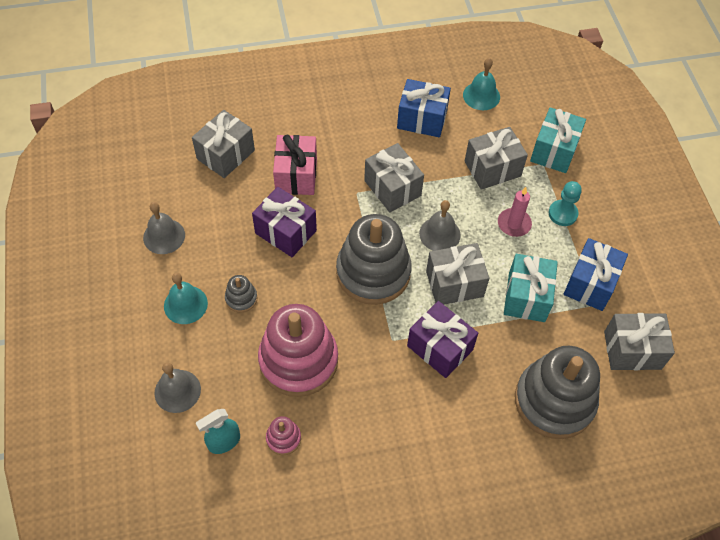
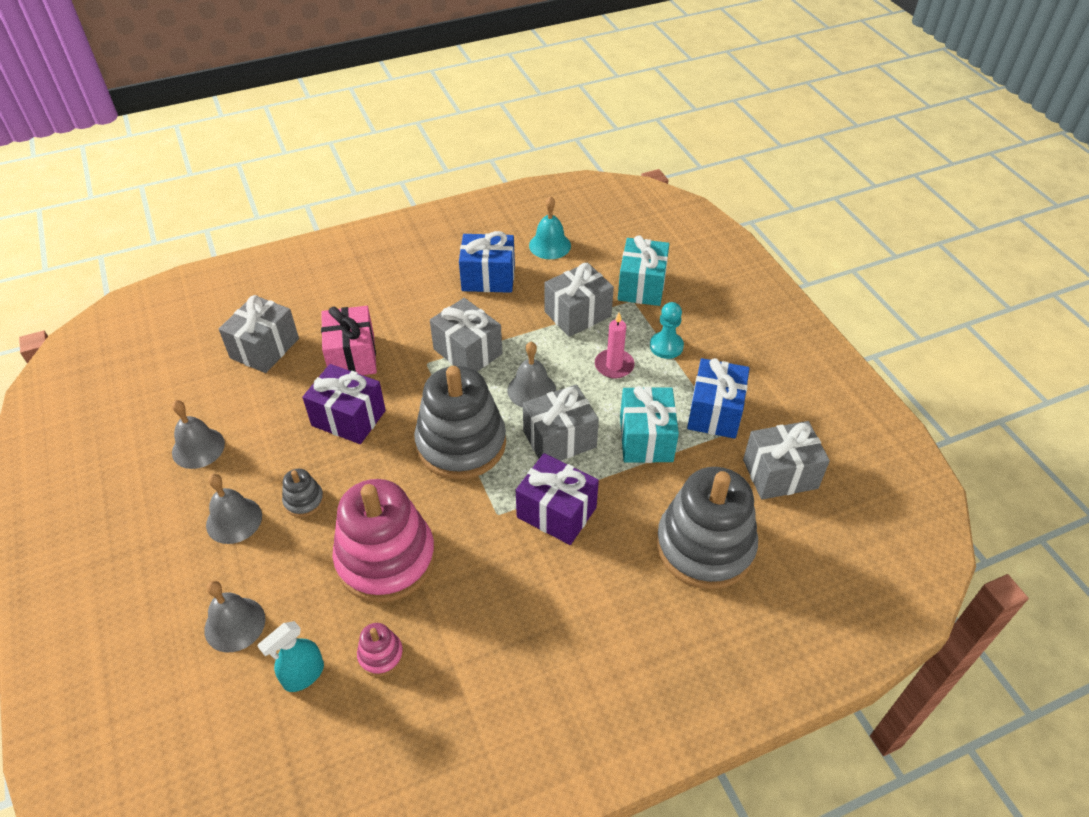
camera: 10 degrees left, 10 degrees down
turquoise bell [164,273,208,324] -> grey bell [206,474,262,544]

